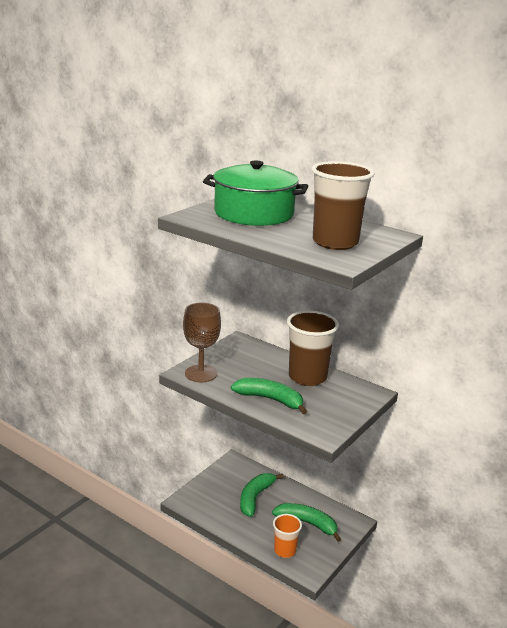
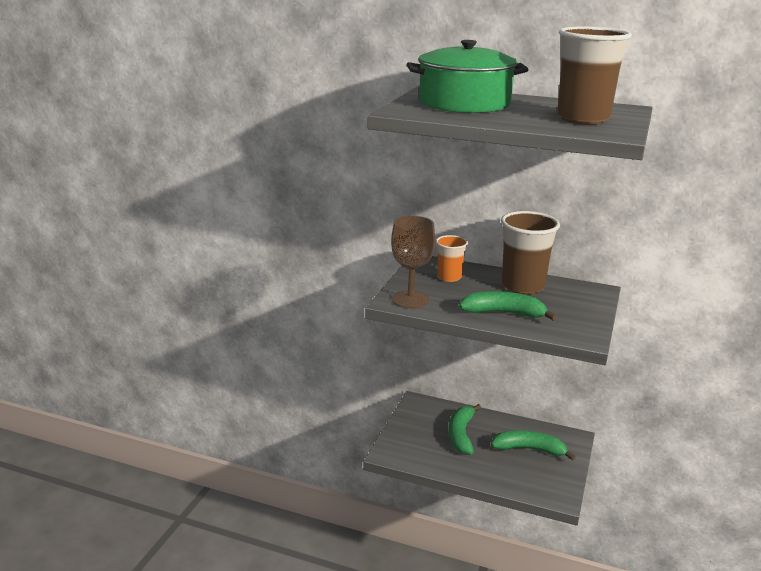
camera: 15 degrees left, 0 degrees up
orange cup [273,514,302,558] -> orange cup moved to [436,235,468,282]

